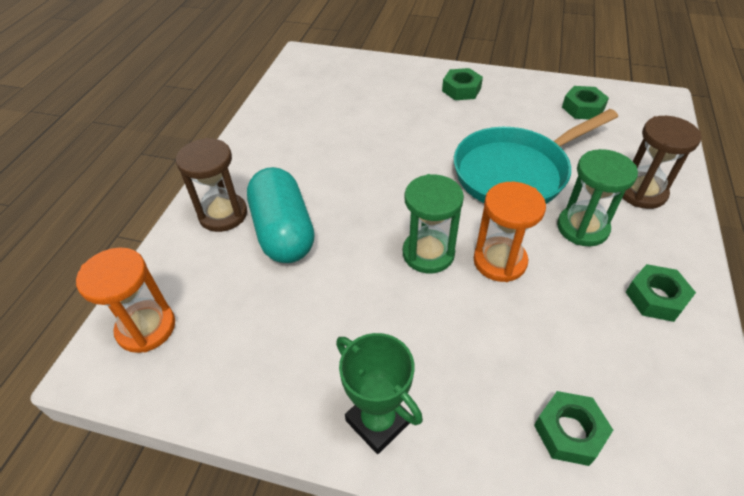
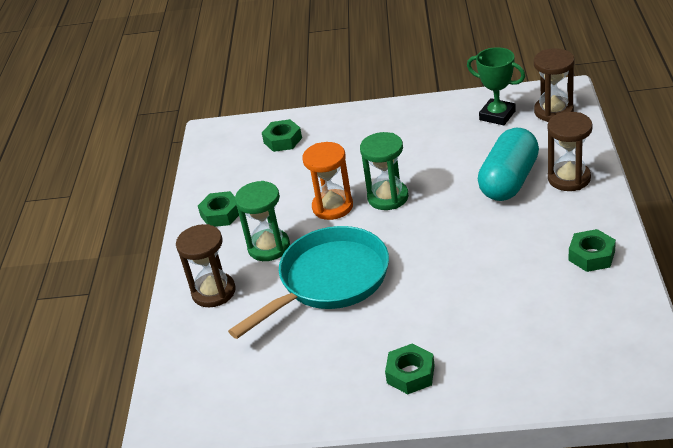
camera: 170 degrees right, 10 degrees down
orange hourglass [76,247,175,353] -> brown hourglass [534,48,575,122]
turquoise capsule [247,167,314,263] -> turquoise capsule turned 60 degrees clockwise [478,128,539,201]
green trophy [336,333,423,454] -> green trophy moved to [467,47,525,125]
green nut [562,86,609,119] -> green nut moved to [569,229,616,272]

